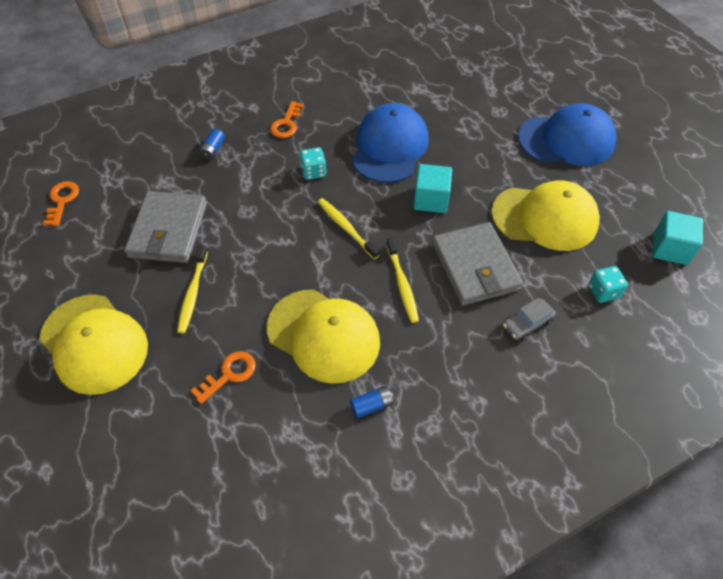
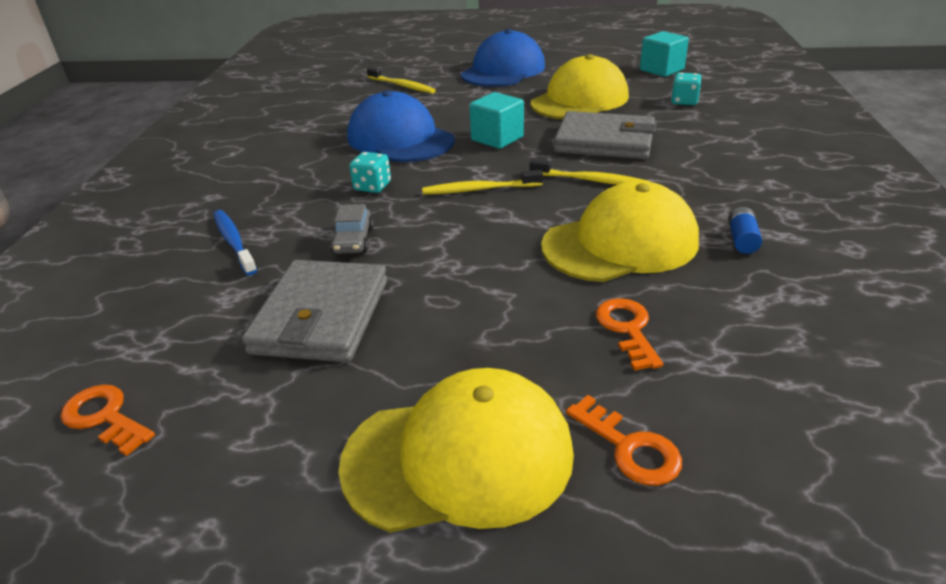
camera: 55 degrees left, 20 degrees down
grey wallet [124,191,207,263] -> grey wallet turned 60 degrees clockwise [242,260,387,362]
yellow toothbrush [177,245,208,333] -> yellow toothbrush moved to [367,67,436,93]
blue battery [199,129,225,160] -> blue toothbrush [213,210,257,275]
orange key [270,101,304,138] -> orange key moved to [566,395,682,486]
grey car [503,298,556,341] -> grey car moved to [330,204,374,254]

